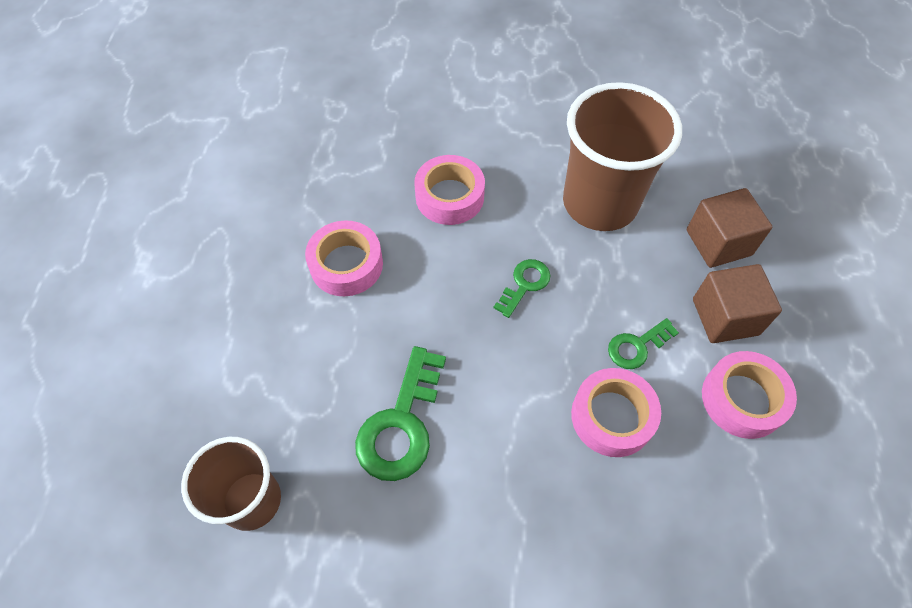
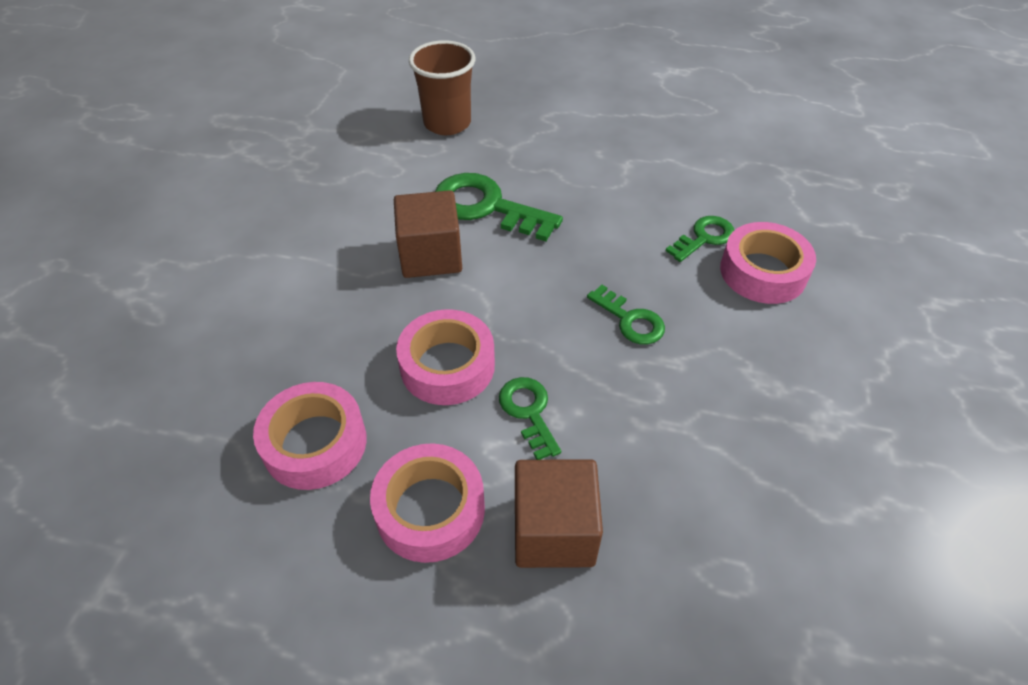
camera: 100 degrees right, 10 degrees down
pink tape [305,220,383,296] -> pink tape moved to [253,382,367,490]
brown cup [563,82,682,231] -> none
brown cube [687,188,772,268] -> brown cube moved to [394,190,462,278]
none -> green key [666,216,734,262]

